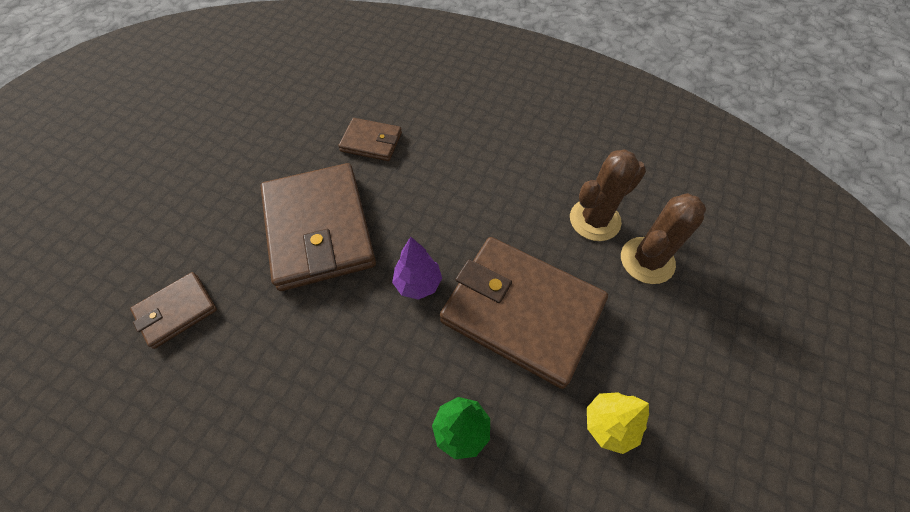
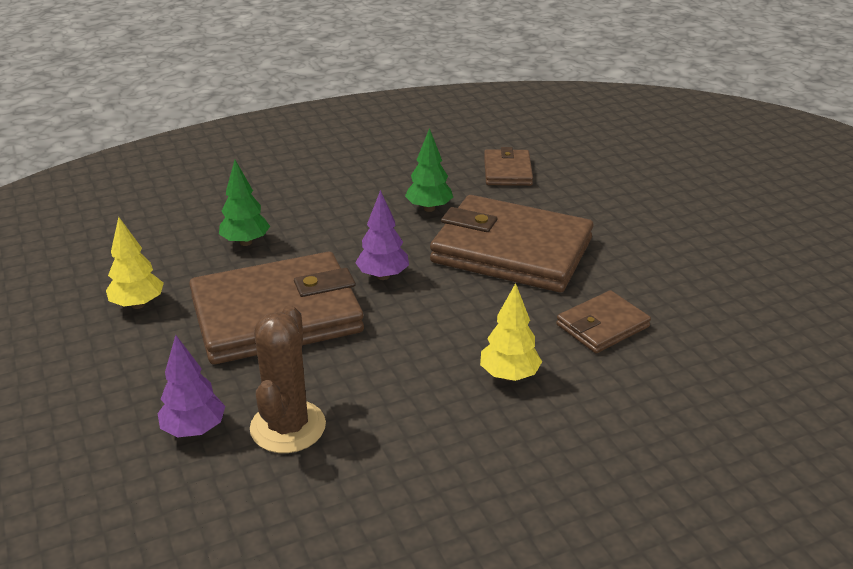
camera: 130 degrees right, 25 degrees down
brown cactus [621,193,706,284] -> purple tree [158,335,225,437]
none -> green tree [405,128,453,212]
none -> yellow tree [480,283,542,381]

